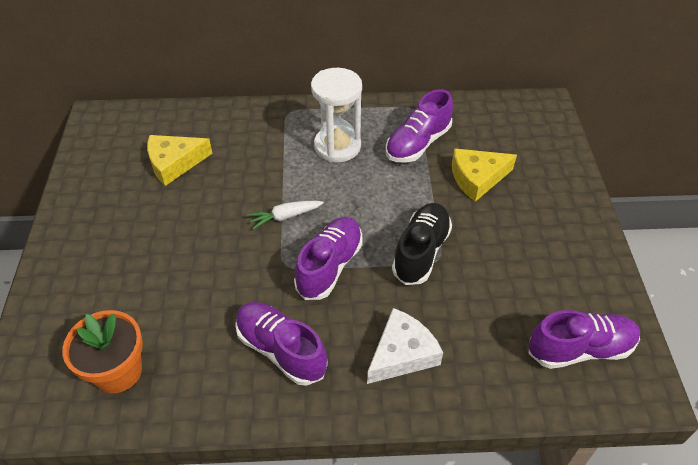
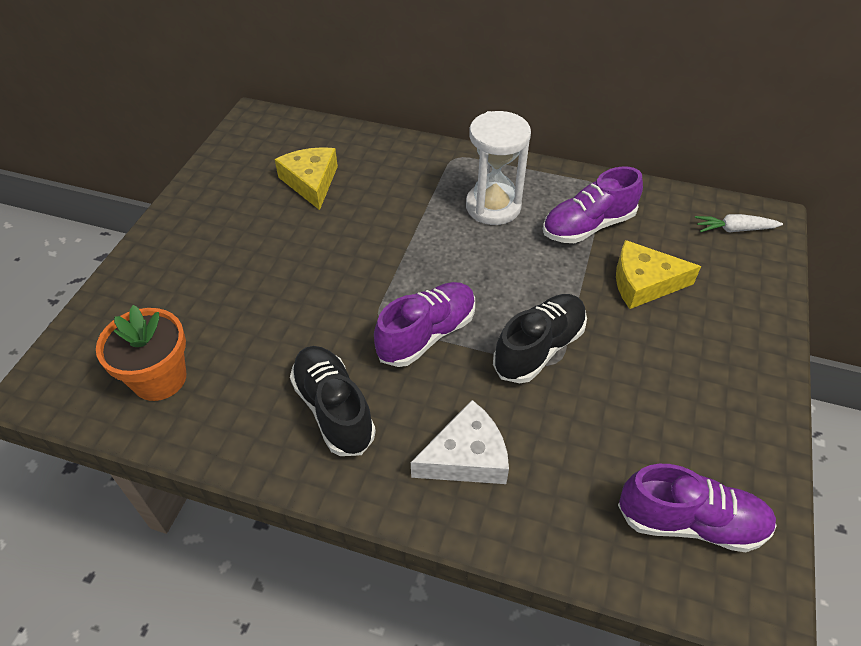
camera: 20 degrees right, 0 degrees up
yellow cheese [147,135,213,186] -> yellow cheese turned 75 degrees clockwise [275,147,338,210]
purple shoe [235,302,328,386] -> black shoe [290,346,376,456]
white carrot [247,201,324,230] -> white carrot moved to [695,214,783,233]

